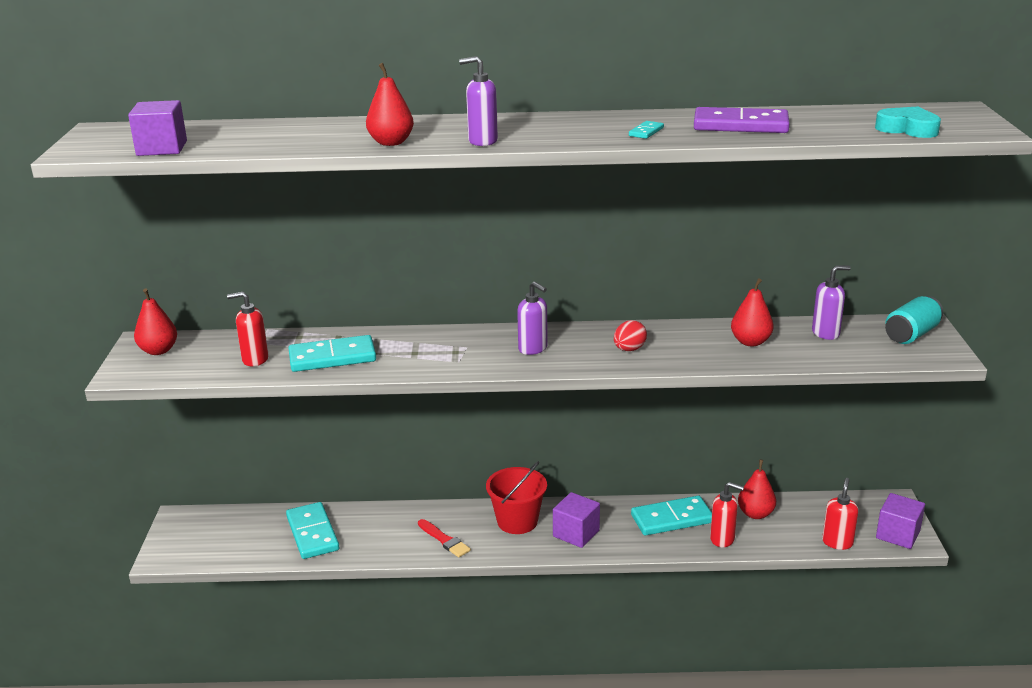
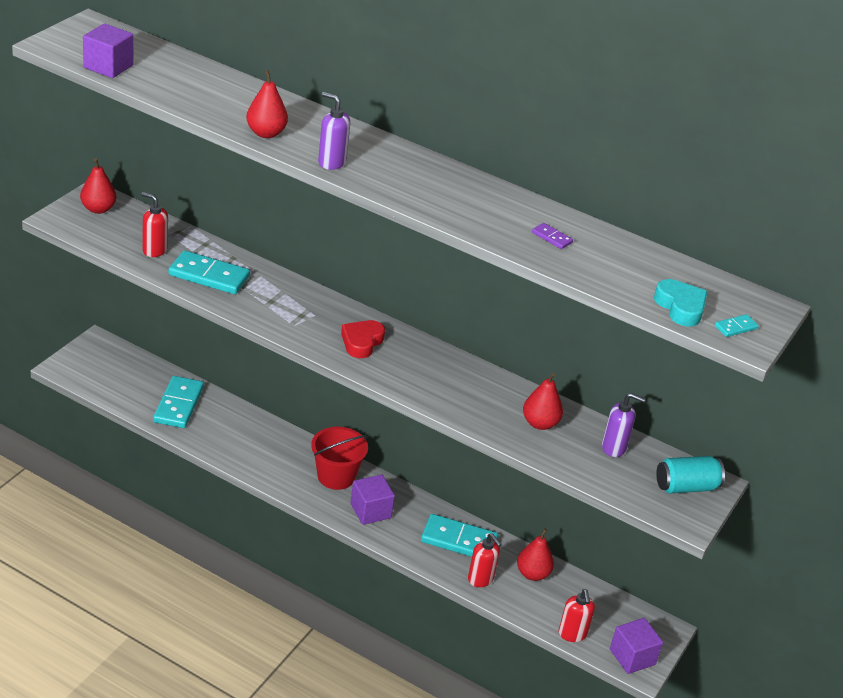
camera: 25 degrees right, 10 degrees up
red brush [418,519,471,557] -> none
purple soap dispenser [517,281,548,355] -> red heart [341,320,385,358]
red egg [614,320,647,351] -> none
turquoise domino [629,121,664,139] -> turquoise domino moved to [715,314,759,337]
purple domino [694,107,790,133] -> purple domino [532,223,573,249], size x0.44
red soap dispenser [822,478,858,550] -> red soap dispenser turned 120 degrees clockwise [558,589,595,642]

